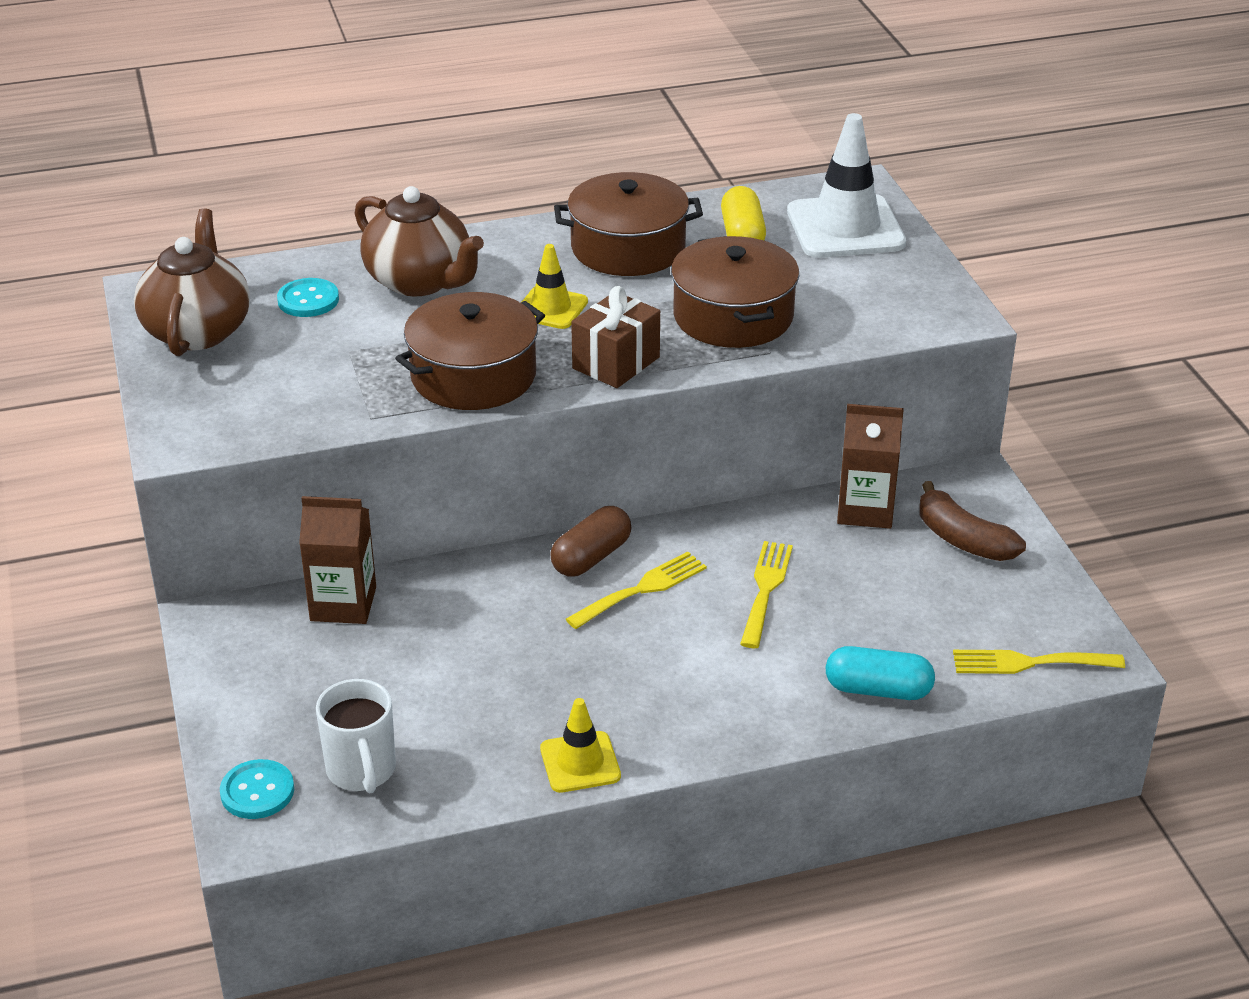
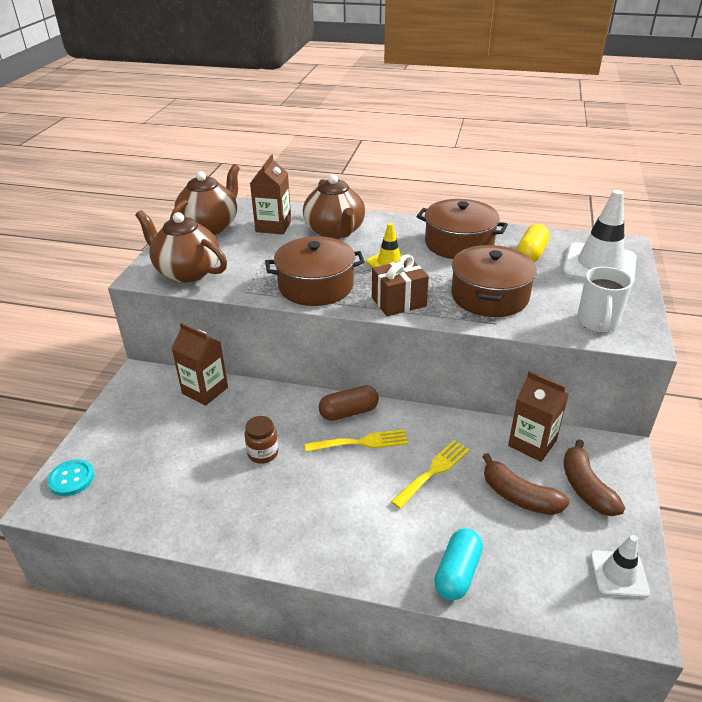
camera: 30 degrees right, 0 degrees up
turquoise button [277,278,339,317] -> brown carton [250,155,291,234]
white mug [316,679,396,793] -> white mug moved to [577,267,633,333]
yellow traffic cone [540,698,621,793] -> none
turquoise capsule [826,646,935,700] -> turquoise capsule turned 75 degrees clockwise [434,529,483,601]
yellow fork [953,650,1125,674] -> none
none -> brown teapot [135,210,227,282]
none -> brown jar [244,416,278,464]
none -> brown banana [482,453,569,515]
none -> white traffic cone [590,535,650,598]

